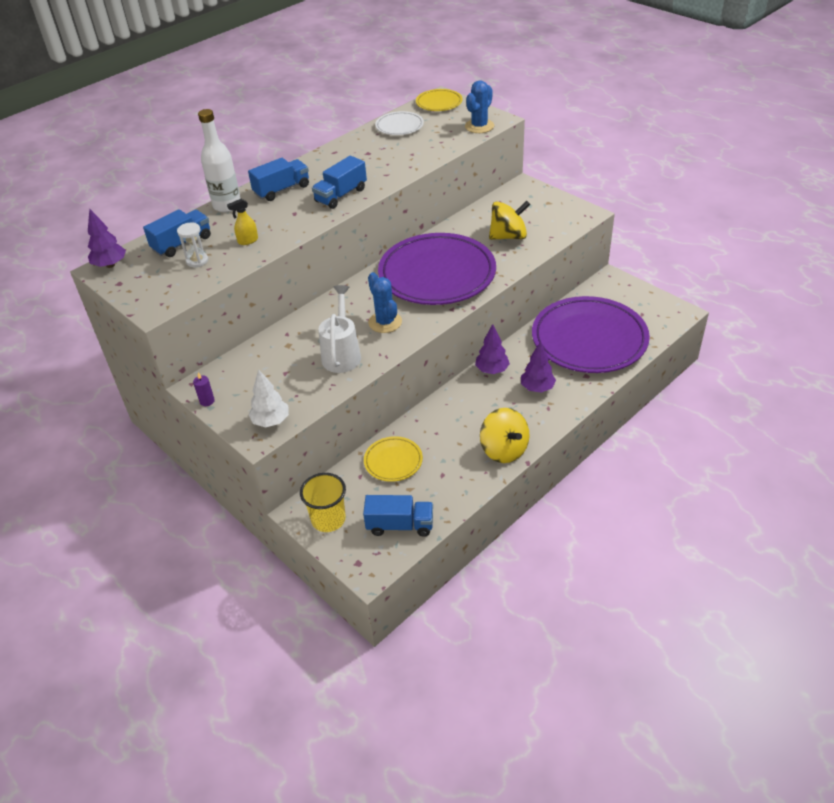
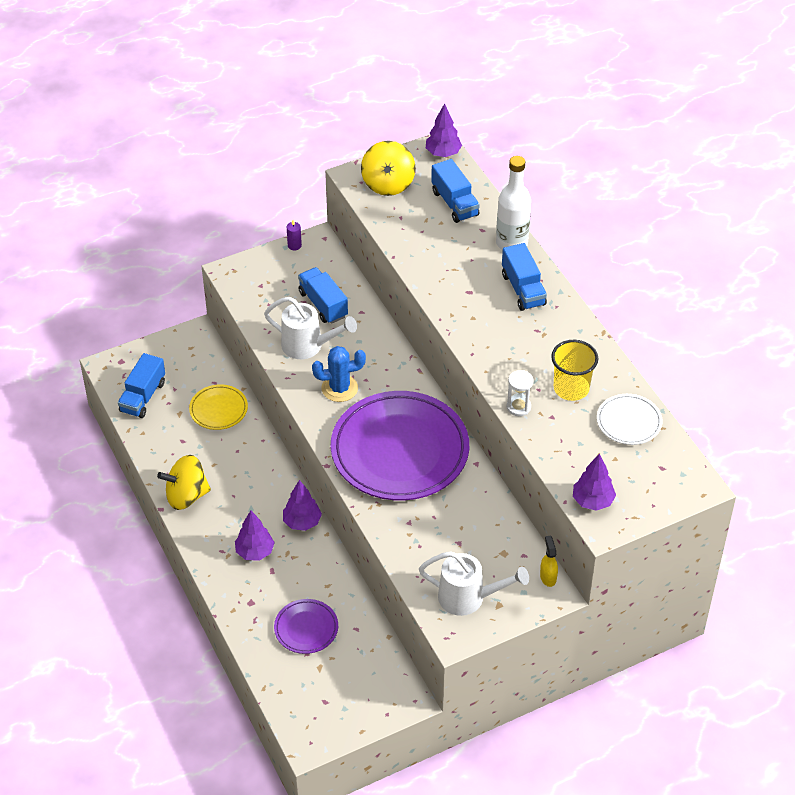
camera: 105 degrees right, 5 degrees up
white hourglass [177,222,208,267] -> white hourglass moved to [506,370,534,416]
yellow spray bottle [227,199,258,245] -> yellow spray bottle moved to [540,535,558,587]
white tree [249,369,289,427] -> none
yellow cup [300,473,346,532] -> yellow cup moved to [551,340,598,401]
blue truck [312,156,367,209] -> blue truck moved to [298,267,348,324]
yellow plate [416,89,463,111] -> none
blue cactus [465,80,494,133] -> purple tree [573,454,616,511]
yellow spinning top [489,201,530,240] -> yellow spinning top moved to [361,141,416,196]
purple plate [532,296,650,373] -> purple plate [274,599,338,654], size x0.45
none -> white watering can [419,552,529,616]

